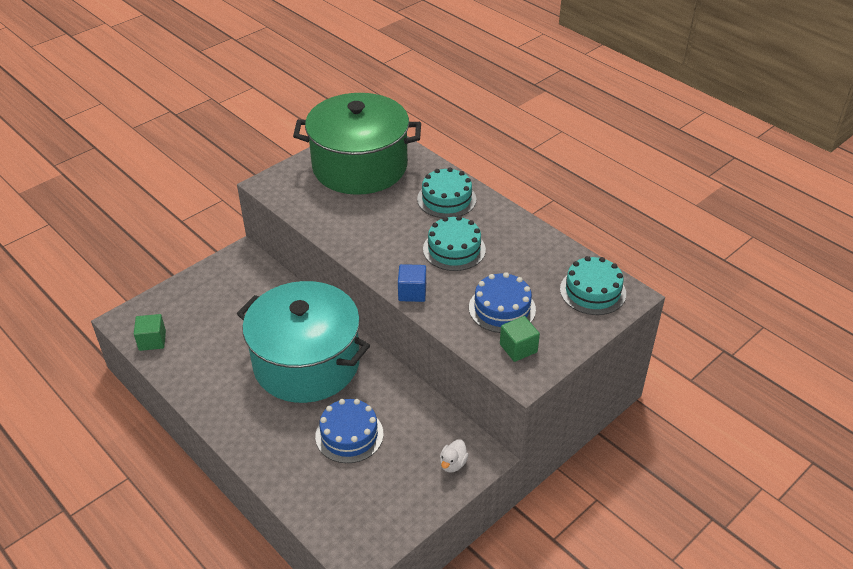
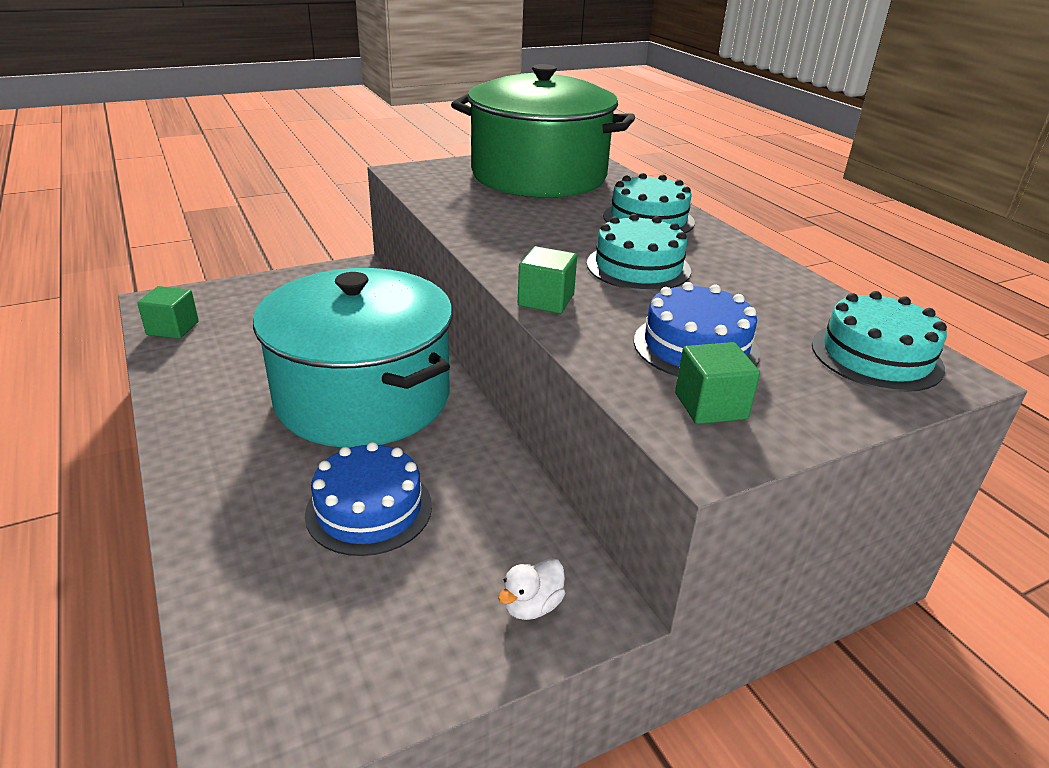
camera: 15 degrees right, 10 degrees down
blue cube [398,264,426,302] -> green cube [518,246,577,314]

